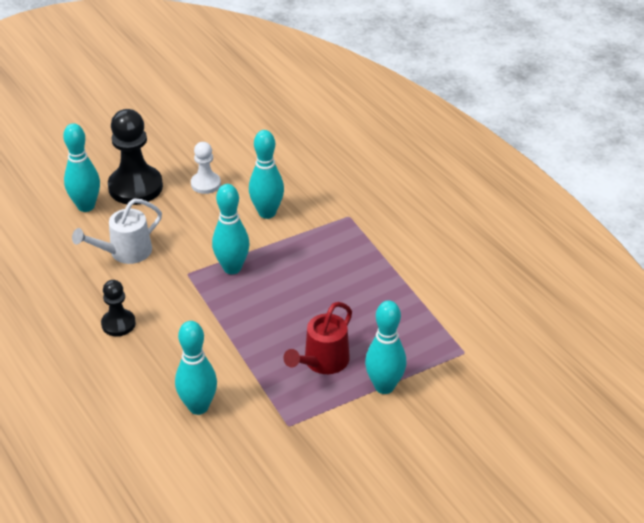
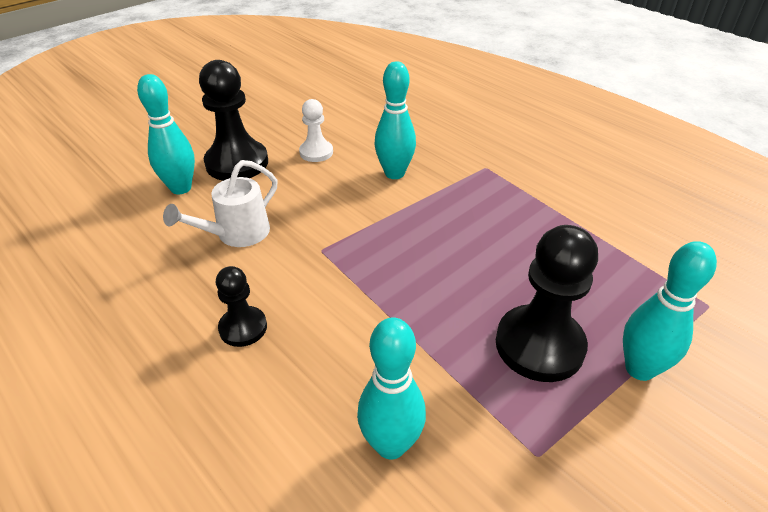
camera: 10 degrees left, 0 degrees up
turquoise bowling pin [212,184,250,274] -> none
red watering can [283,302,352,374] -> black pawn [496,225,598,382]

